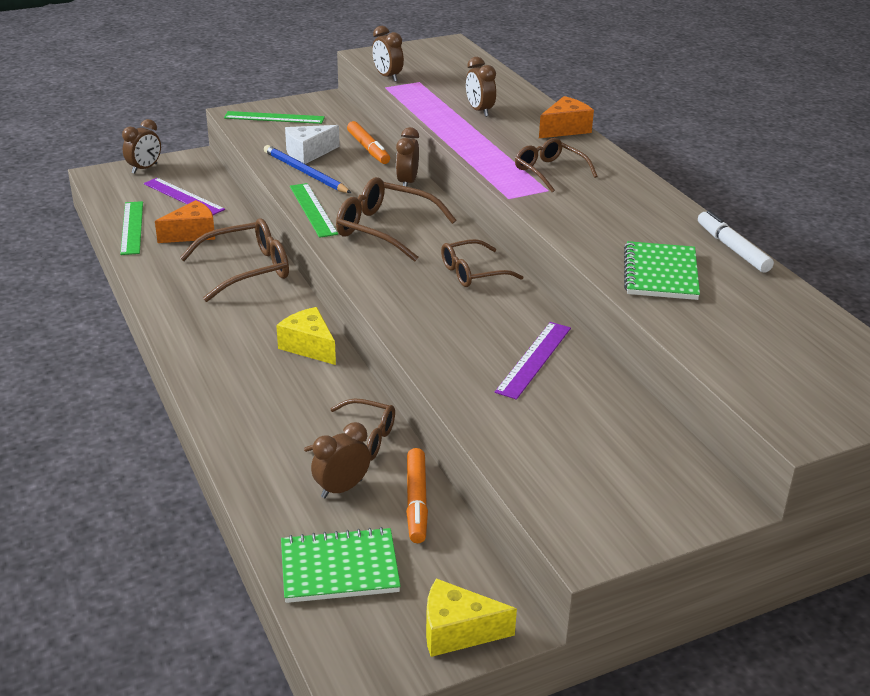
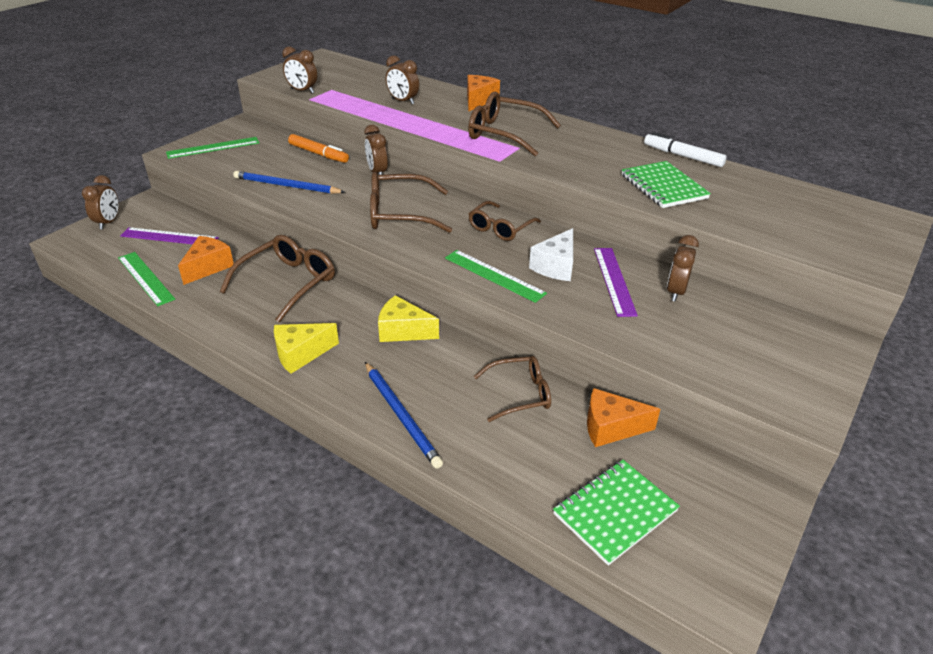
camera: 30 degrees left, 5 degrees up
white cheese [285,125,340,164] -> white cheese moved to [529,228,573,281]
green ruler [290,183,338,238] -> green ruler moved to [445,250,547,303]
brown clock [311,422,371,498] -> brown clock moved to [667,235,699,301]
orange marker [406,448,428,543] -> orange cheese [587,388,661,447]
yellow cheese [426,578,517,657] -> yellow cheese moved to [274,323,339,374]
brown glasses [515,138,598,192] -> brown glasses [468,92,561,156], size x1.52
none -> blue pencil [365,362,443,469]

